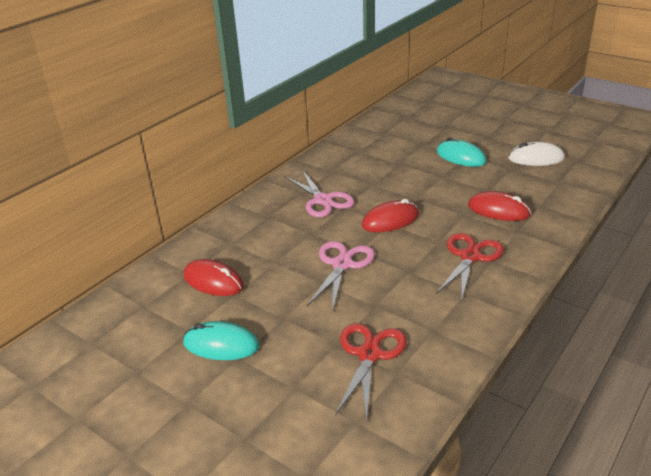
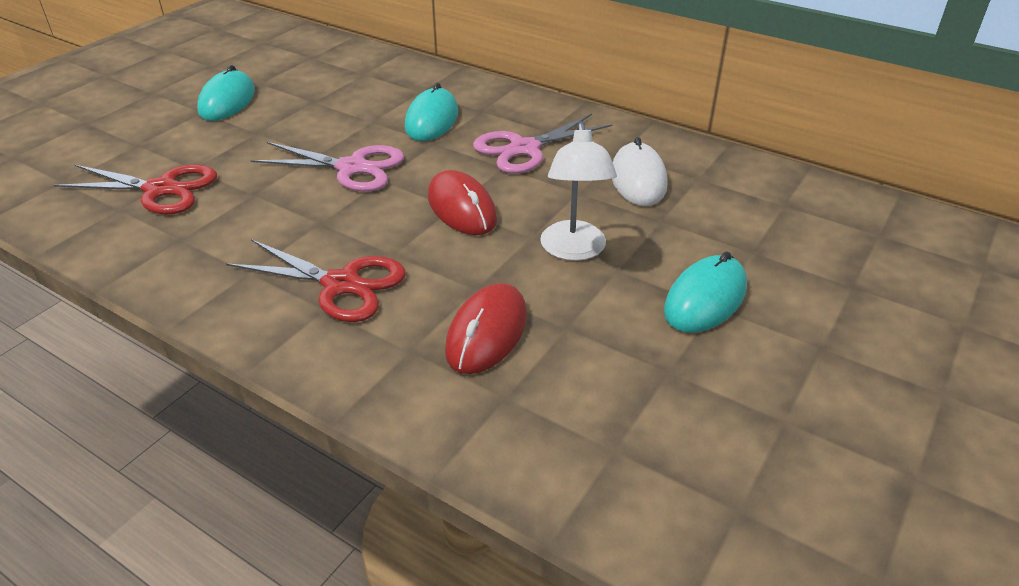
camera: 85 degrees right, 5 degrees up
red mouse [184,259,243,296] -> none
white mouse [508,142,565,166] -> white mouse moved to [612,137,667,206]
none -> turquoise mouse [405,83,458,141]
none -> white lamp [540,121,617,261]

